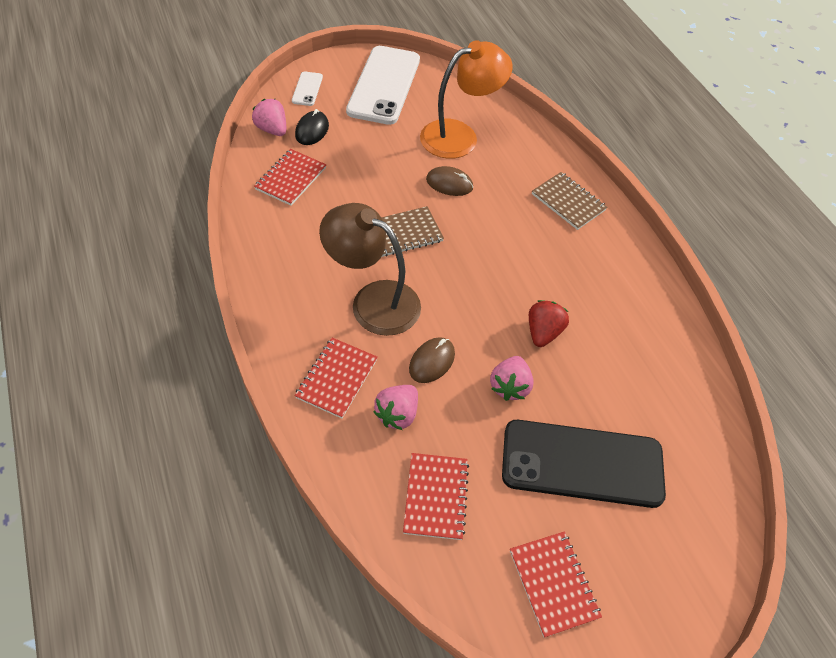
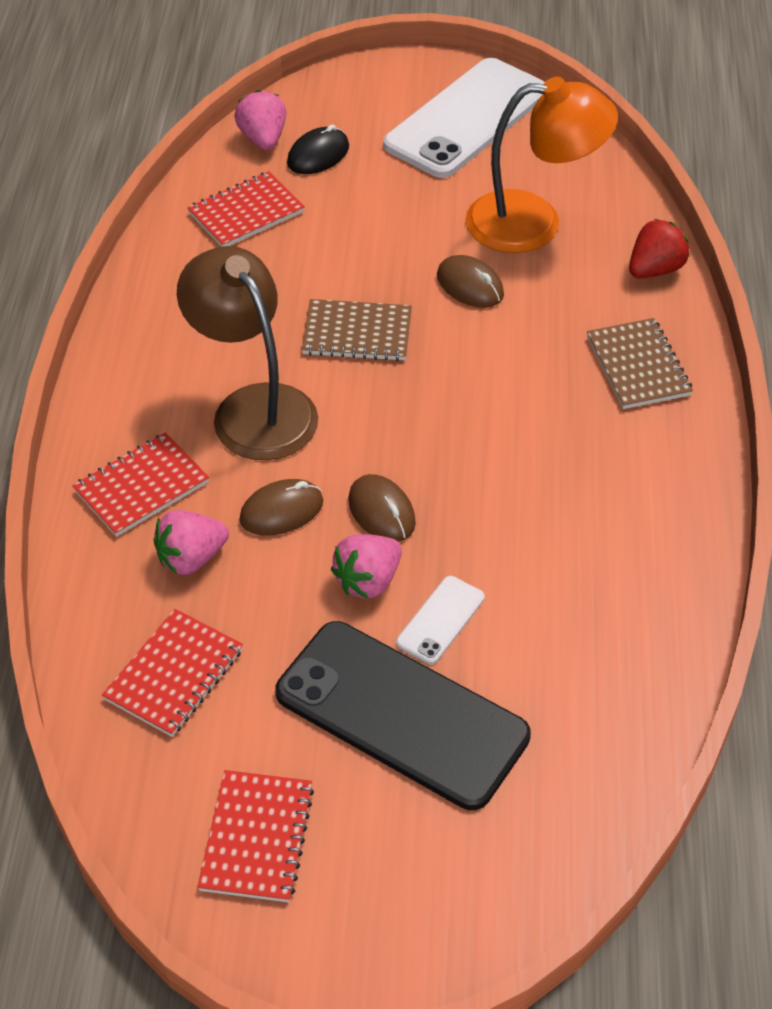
camera: 30 degrees right, 5 degrees down
white phone [292,71,323,106] -> white phone moved to [396,576,485,664]
red strawberry [529,300,569,347] -> red strawberry moved to [629,219,689,278]
none -> brown mouse [348,474,416,542]

